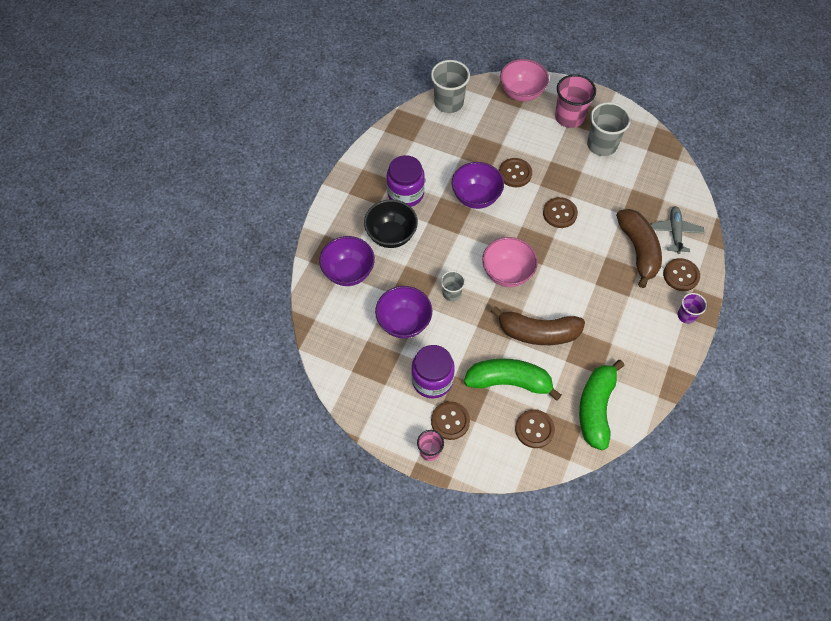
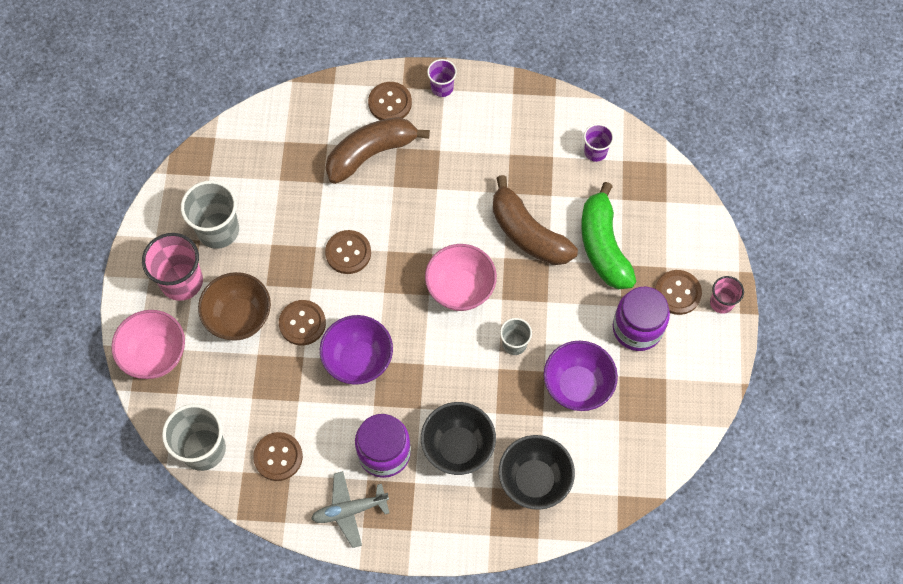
camera: 110 degrees left, 5 degrees up
purple bowl [319,236,375,286] -> black bowl [499,435,575,510]
brown banana [491,306,585,345] -> brown banana turned 150 degrees clockwise [493,175,578,265]
brown button [515,410,555,448] -> brown button moved to [253,432,303,481]
green banana [579,360,625,450] -> purple cup [584,124,614,162]
grey plane [650,206,704,254] -> grey plane moved to [311,471,389,548]
none -> brown bowl [198,272,271,341]

